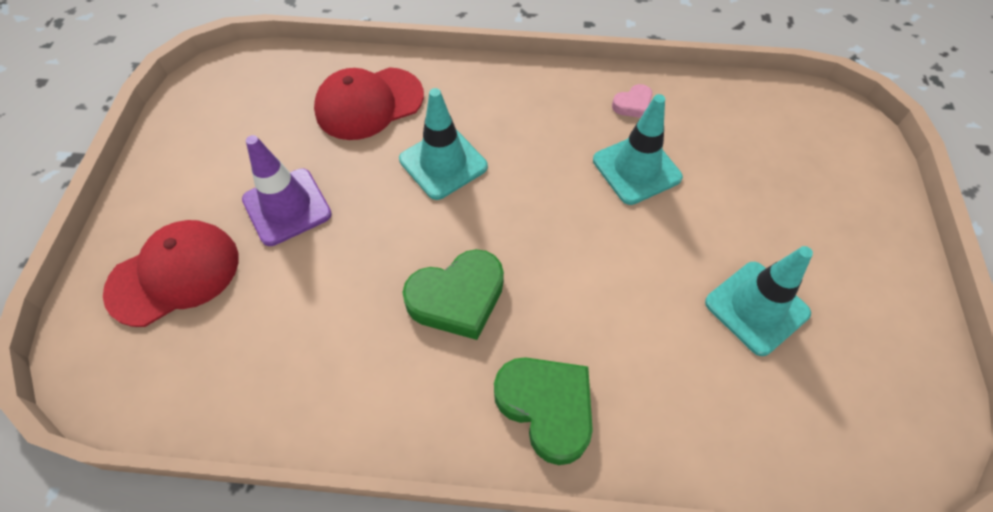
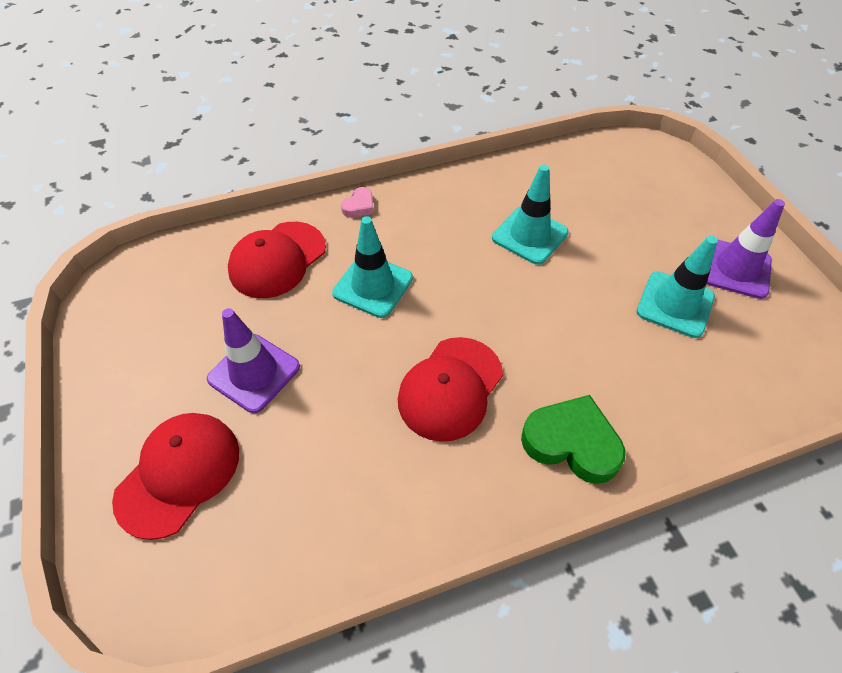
camera: 25 degrees left, 5 degrees down
green heart [402,249,504,340] -> red cap [398,337,503,442]
pink heart [612,84,652,118] -> pink heart moved to [341,187,374,217]
none -> purple traffic cone [707,199,785,299]

